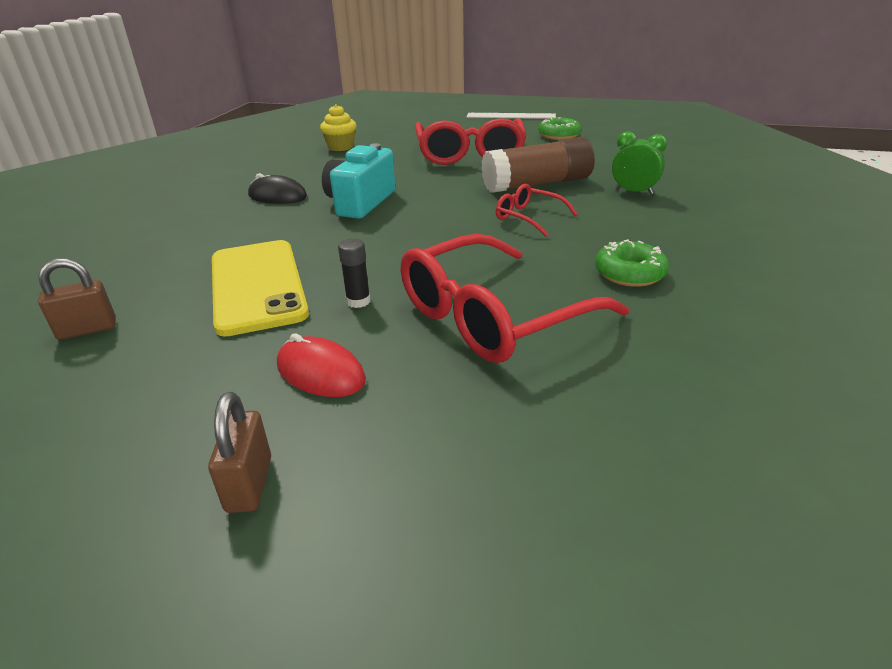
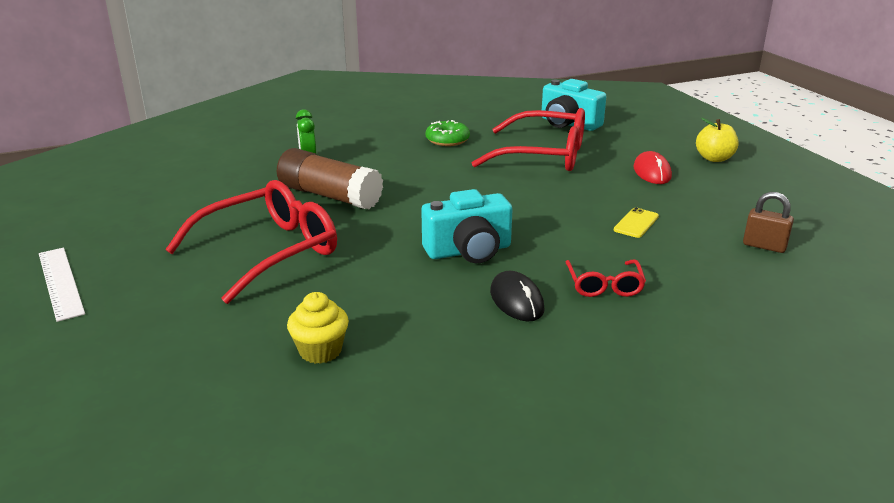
camera: 130 degrees left, 5 degrees down
brown padlock [208,392,271,513] -> yellow apple [696,118,738,162]
yellow phone [212,240,309,337] -> yellow phone [614,207,659,238], size x0.43
black glue stick [338,239,371,308] -> none
red glasses [496,184,578,237] -> red glasses moved to [566,259,646,297]
green donut [538,117,581,140] -> none
none -> turquoise camera [542,79,607,131]

